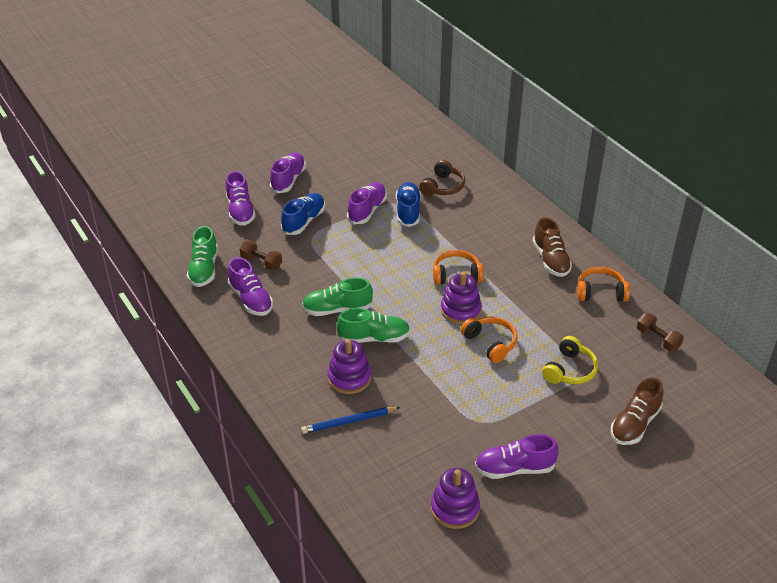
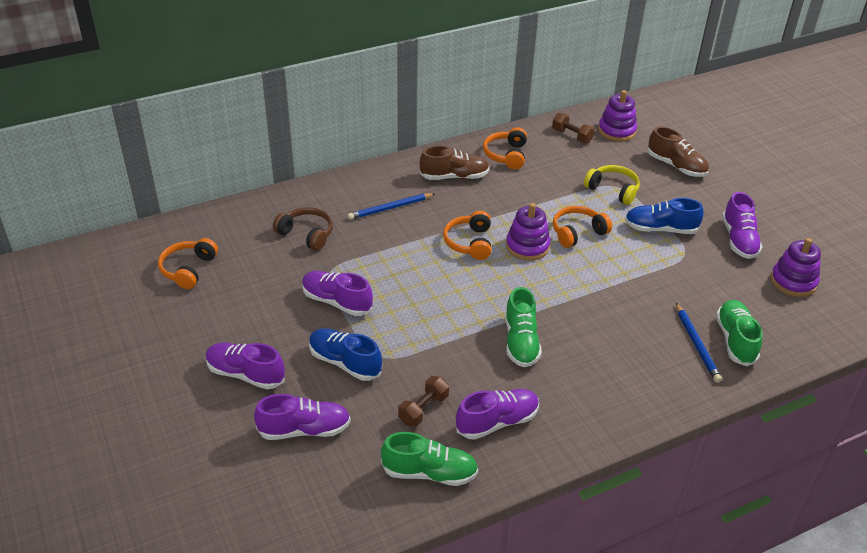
camera: 85 degrees left, 0 degrees up
purple stacking toy [328,339,371,394] -> purple stacking toy moved to [598,90,637,141]
green shoe [337,308,410,343] -> green shoe moved to [716,300,763,366]
blue shoe [396,182,421,227] -> blue shoe moved to [625,198,704,234]
brown dumbbell [637,313,684,351] -> brown dumbbell turned 75 degrees clockwise [552,113,595,143]
none -> orange headphones [158,238,218,289]
none -> blue pencil [348,193,436,220]

